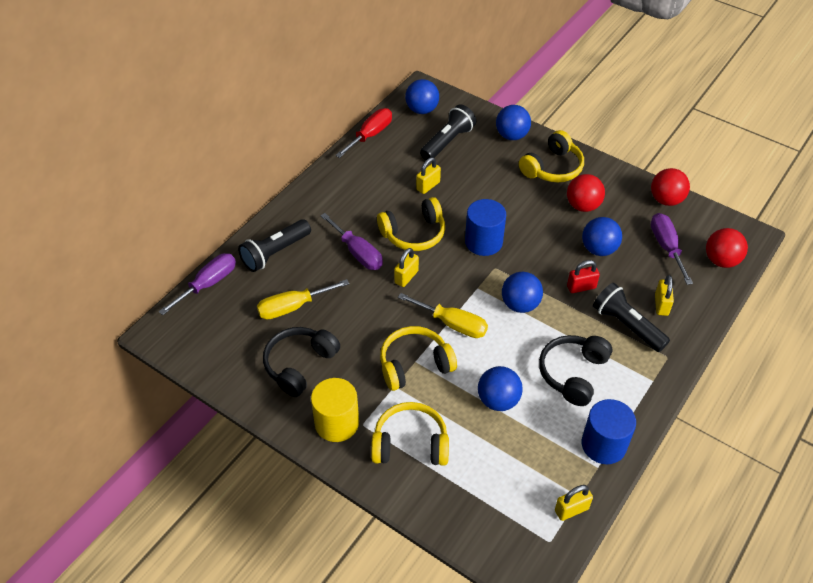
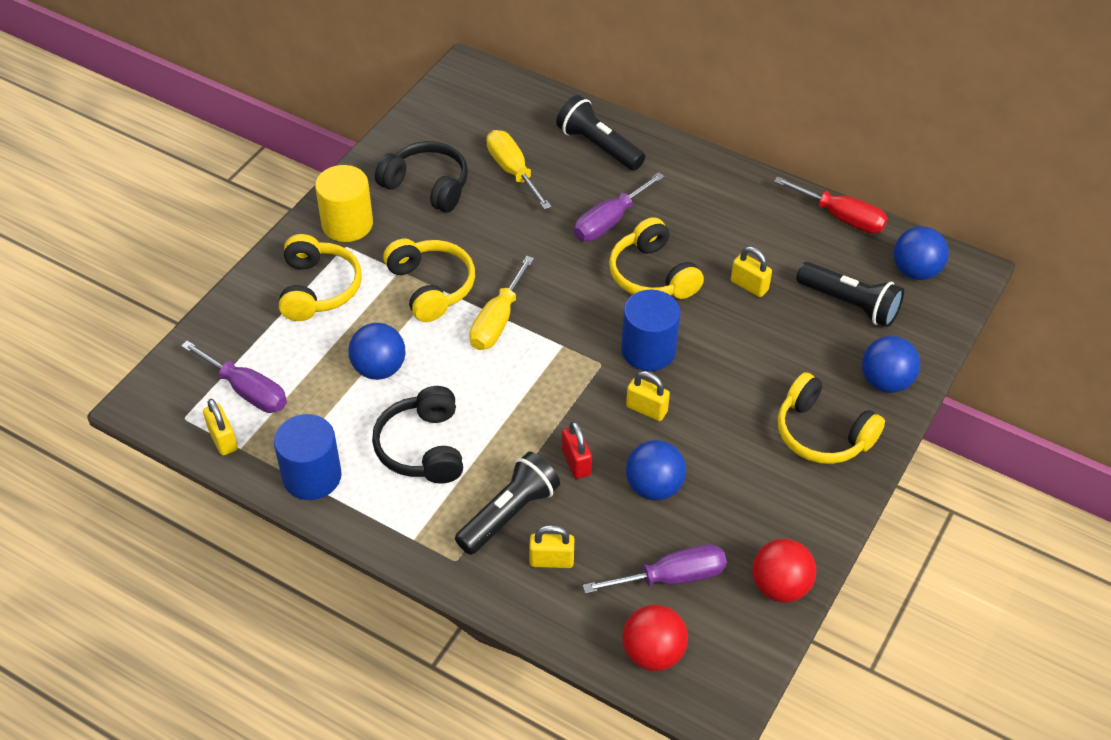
camera: 85 degrees right, 0 degrees up
purple screwdriver [159,253,236,315] -> purple screwdriver moved to [181,341,287,413]
yellow padlock [394,248,419,287] -> yellow padlock moved to [626,371,670,421]
blue ball [502,272,543,313] -> none
black headphones [539,335,612,406] -> black headphones turned 120 degrees counterclockwise [372,386,463,484]
red ball [567,174,605,212] -> none

